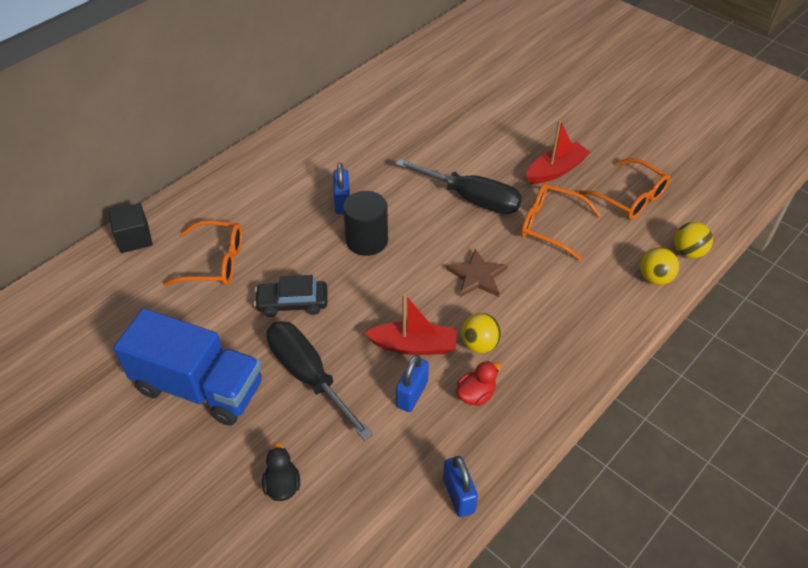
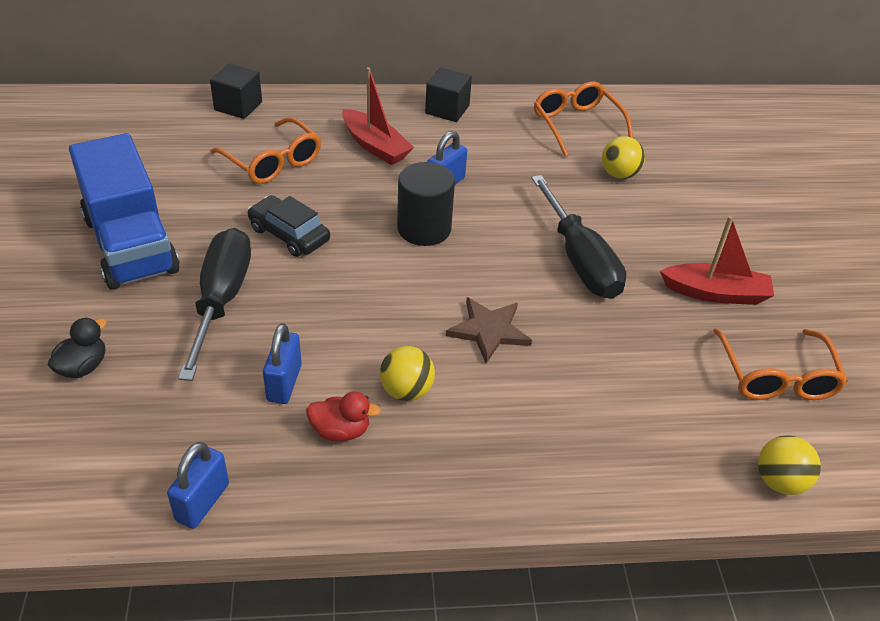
camera: 40 degrees right, 5 degrees down
red boat [364,293,457,355] -> red boat moved to [342,67,414,165]
blue padlock [396,354,429,412] -> blue padlock turned 60 degrees counterclockwise [263,323,302,404]
orange glasses [521,183,601,261] -> orange glasses moved to [534,81,633,157]
yellow ball [640,247,679,285] -> yellow ball moved to [602,136,645,179]
none -> black cube [425,68,472,122]

